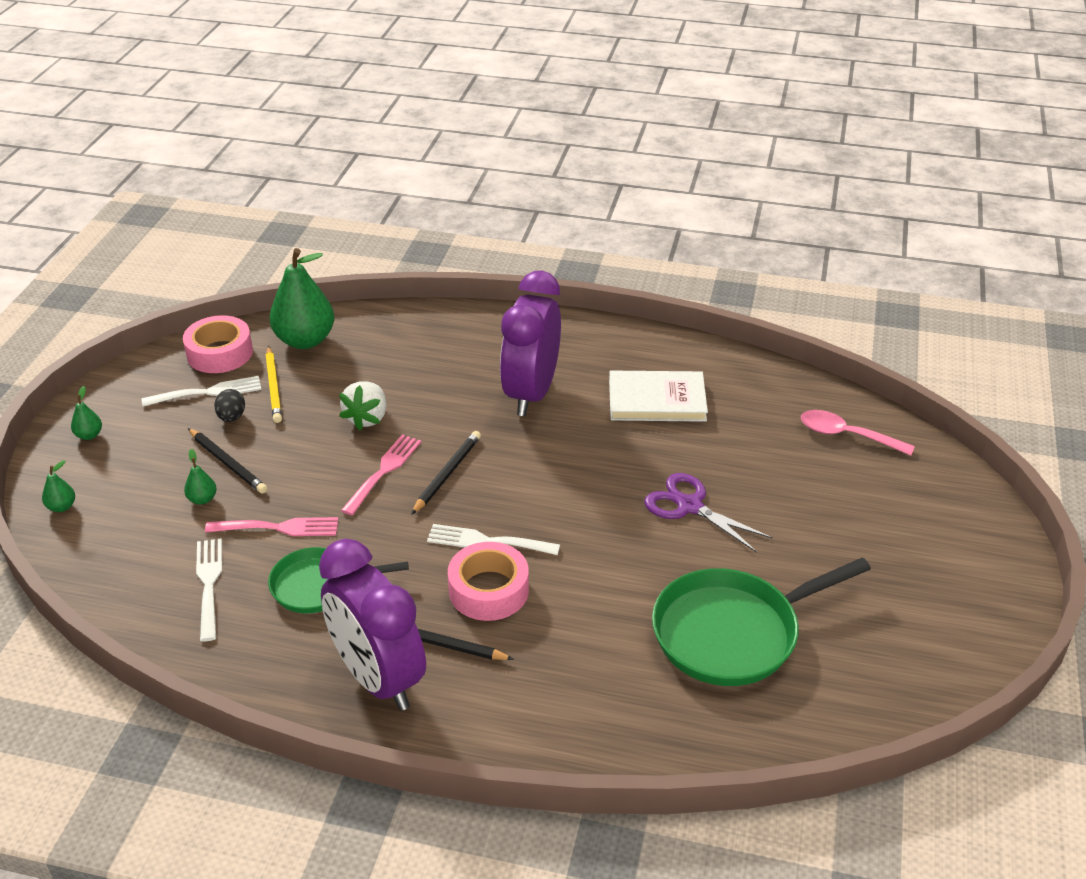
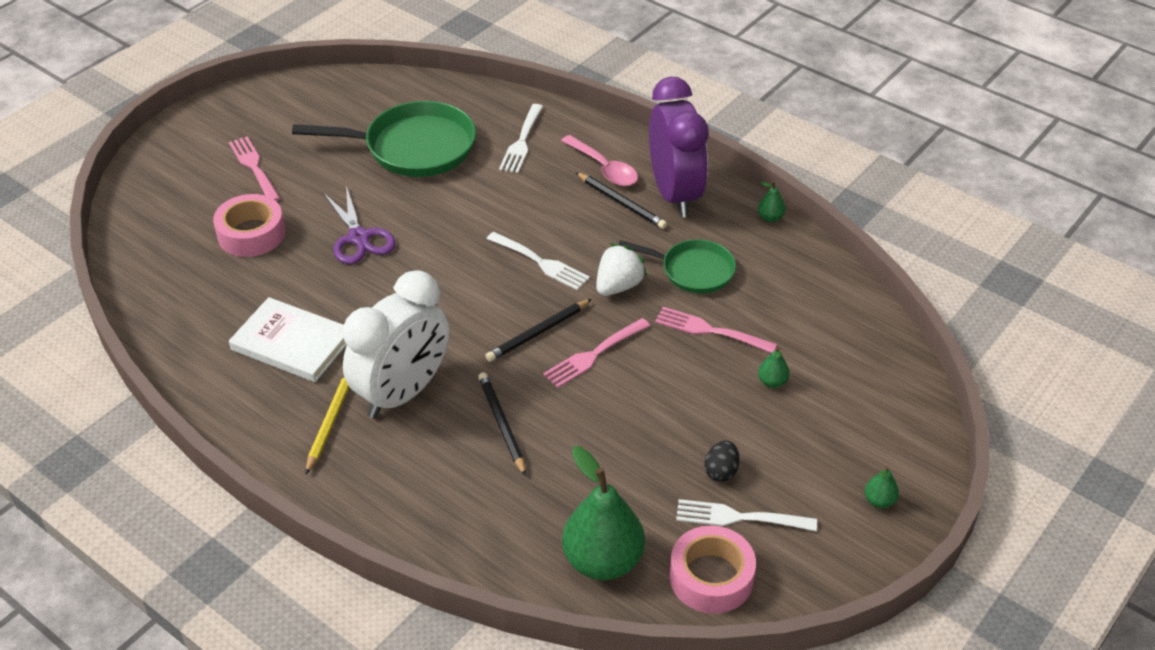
camera: 155 degrees left, 5 degrees up
green pear [42,460,75,512] -> green pear moved to [757,181,786,222]
black pencil [188,428,267,494] -> black pencil moved to [478,372,526,476]
white fork [196,538,222,641] -> white fork moved to [499,104,543,173]
yellow pencil [266,346,282,423] -> yellow pencil moved to [306,375,349,474]
white strawberry [339,381,386,431] -> white strawberry moved to [596,243,647,296]
pink tape [448,542,529,621] -> pink tape moved to [213,194,285,257]
purple clock [500,271,561,416] -> white clock [343,270,449,419]
pink spoon [801,410,915,456] -> pink spoon moved to [561,135,638,186]
none -> pink fork [229,137,280,201]

